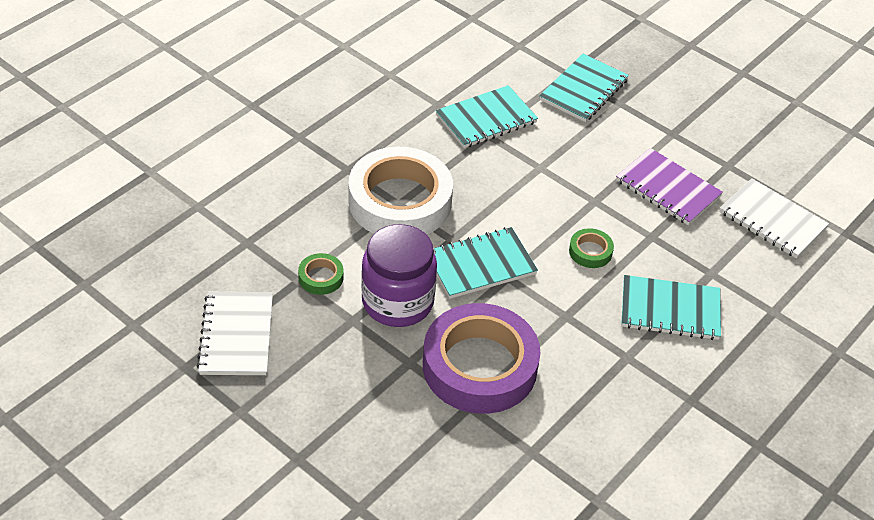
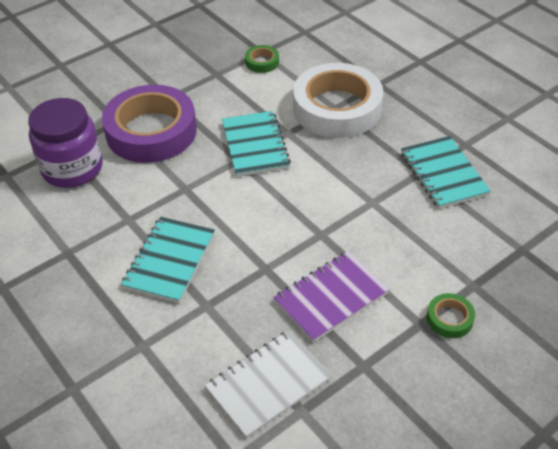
camera: 105 degrees right, 0 degrees up
white notebook [196,292,273,375] -> none
purple jar [361,224,437,327] -> purple jar moved to [28,98,102,188]
turquoise notebook [539,54,629,122] -> none
green tape [569,228,614,268] -> green tape moved to [427,293,475,338]

